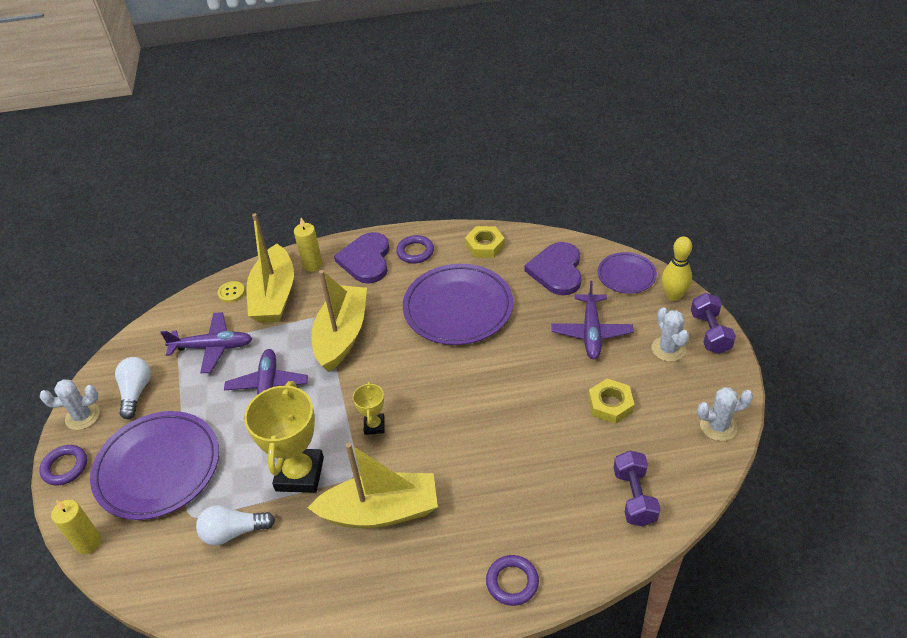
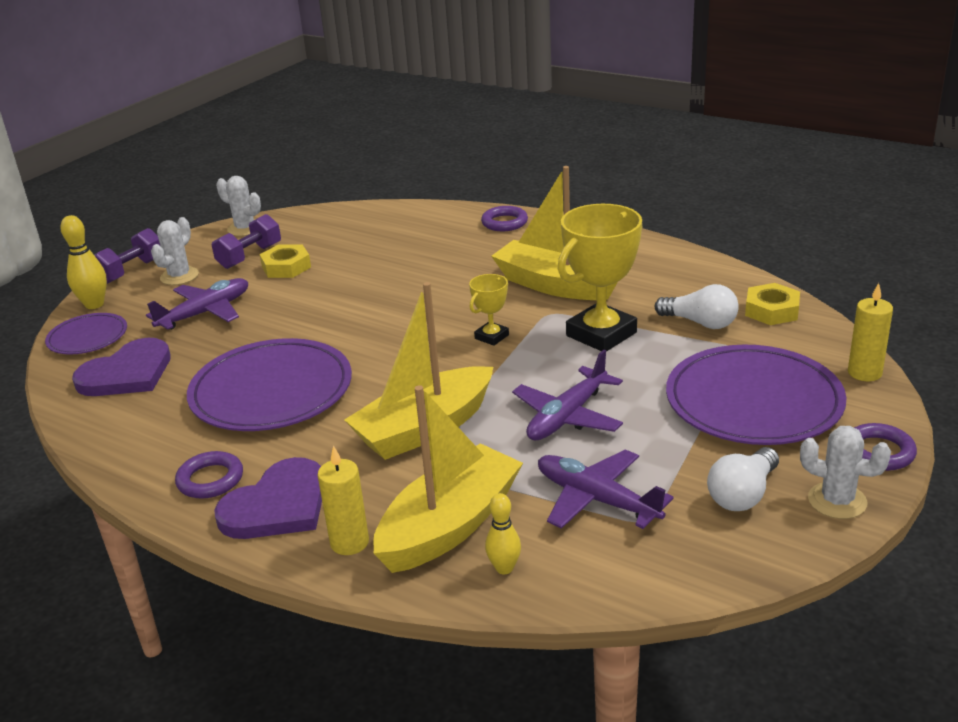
camera: 140 degrees left, 15 degrees down
yellow button [217,281,245,303] -> yellow bowling pin [485,493,521,574]
yellow nut [465,226,505,258] -> yellow nut moved to [745,283,800,325]
purple dumbbell [614,451,661,526] -> purple dumbbell moved to [212,214,281,269]

